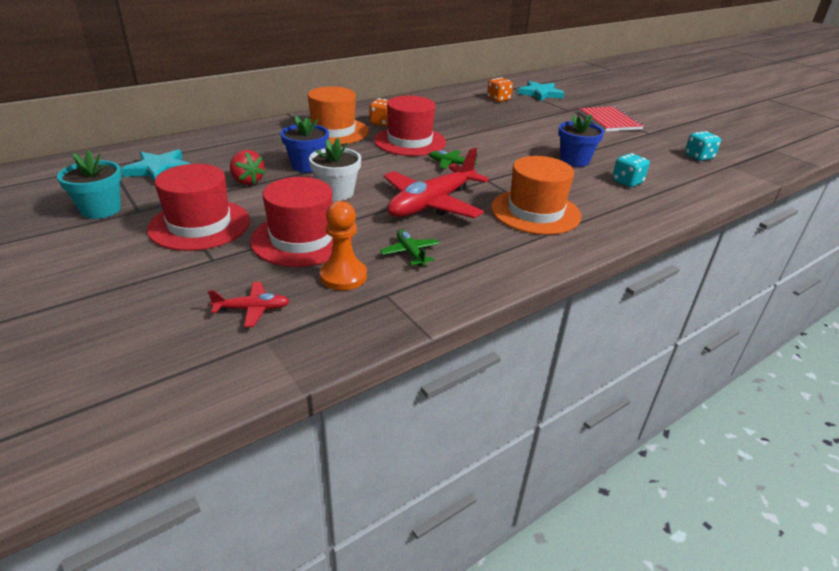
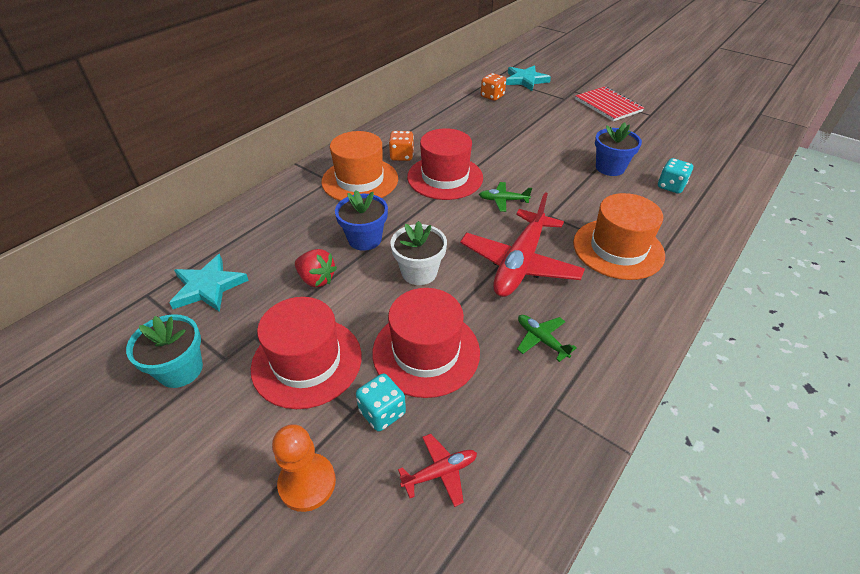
camera: 15 degrees left, 10 degrees up
orange pawn [320,201,367,290] -> orange pawn moved to [272,424,336,512]
turquoise dice [685,131,721,161] -> turquoise dice moved to [356,374,406,431]

